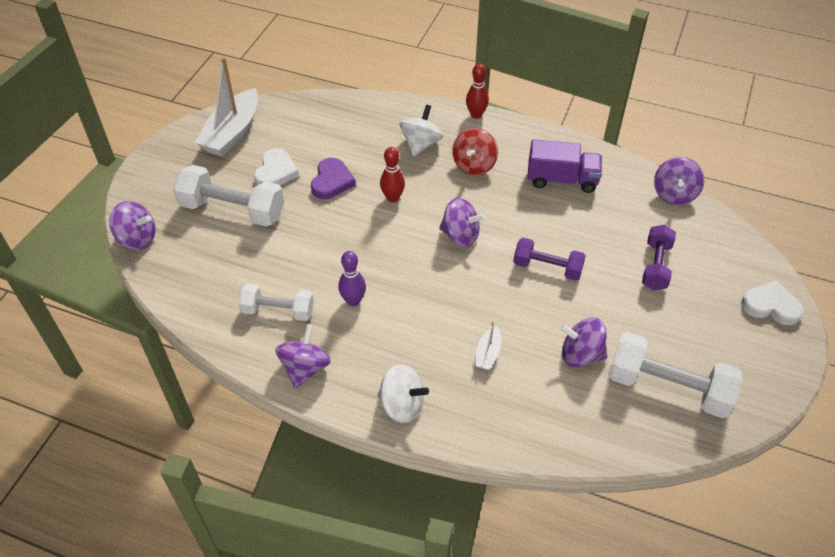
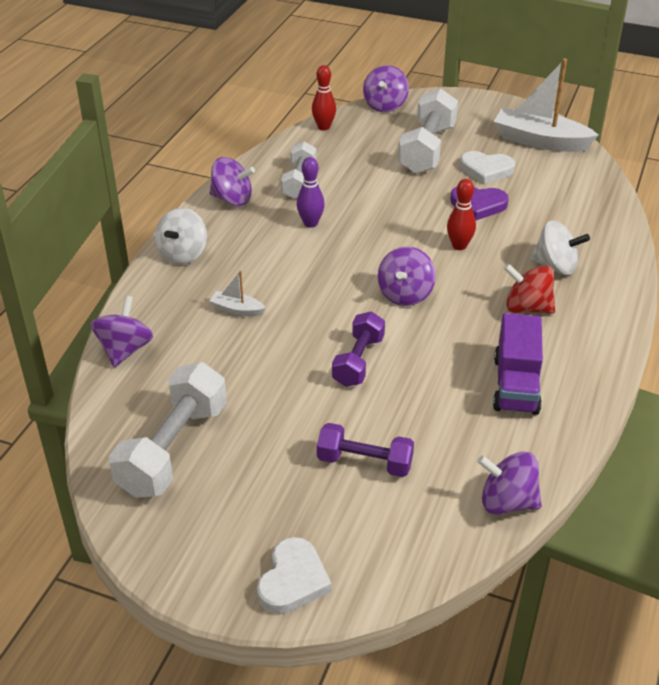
camera: 90 degrees right, 10 degrees down
red bowling pin [466,64,489,119] -> red bowling pin moved to [312,65,336,130]
purple spinning top [559,317,607,367] -> purple spinning top moved to [91,296,153,367]

